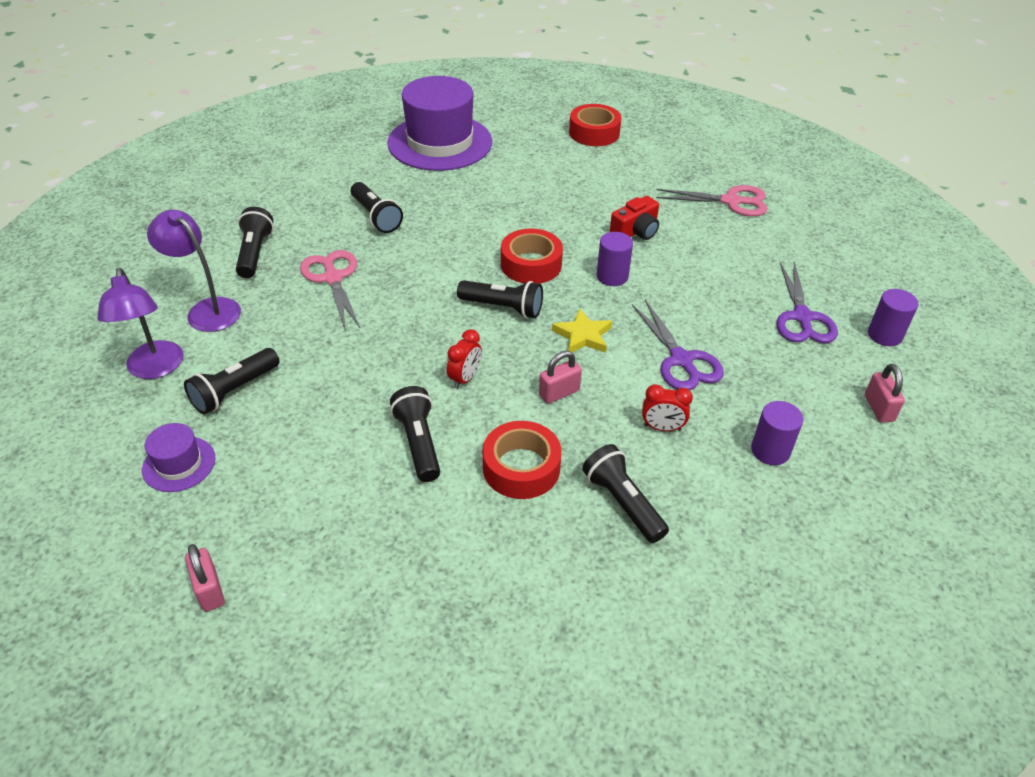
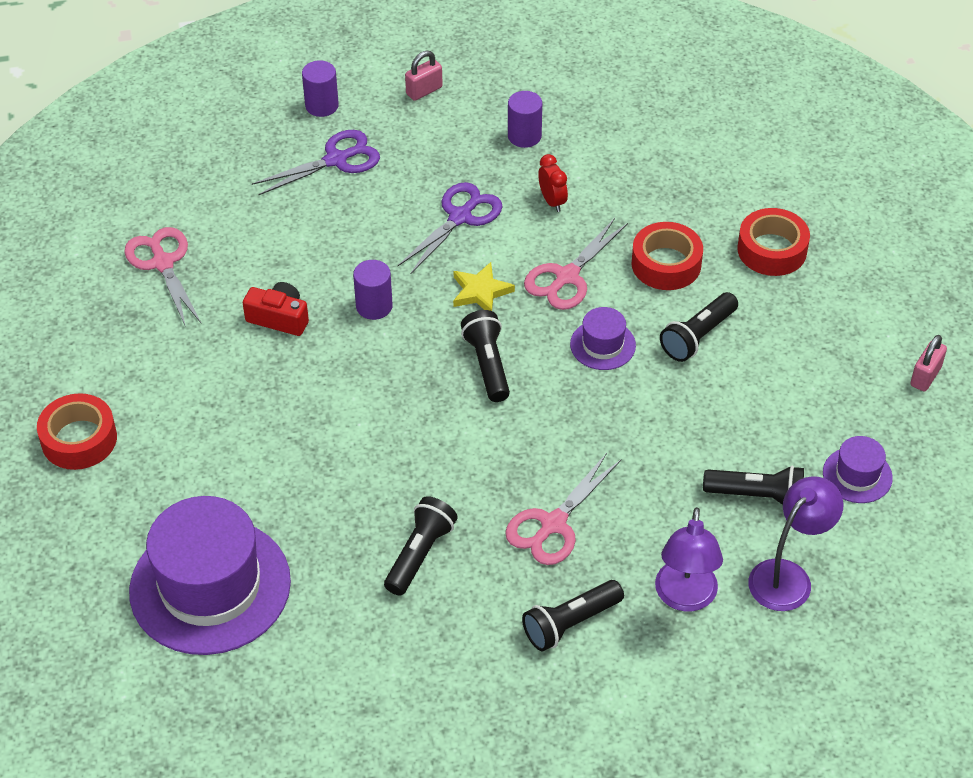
camera: 120 degrees left, 5 degrees up
red clock [447,329,482,389] -> purple hat [570,307,636,370]
red tape [501,228,563,284] -> red tape moved to [737,208,810,276]
pink padlock [539,351,582,404] -> pink scissors [524,218,628,310]
black flashlight [582,444,669,543] -> none

